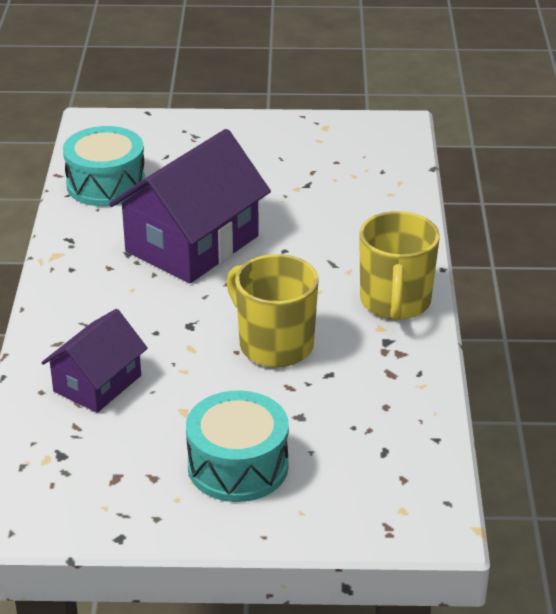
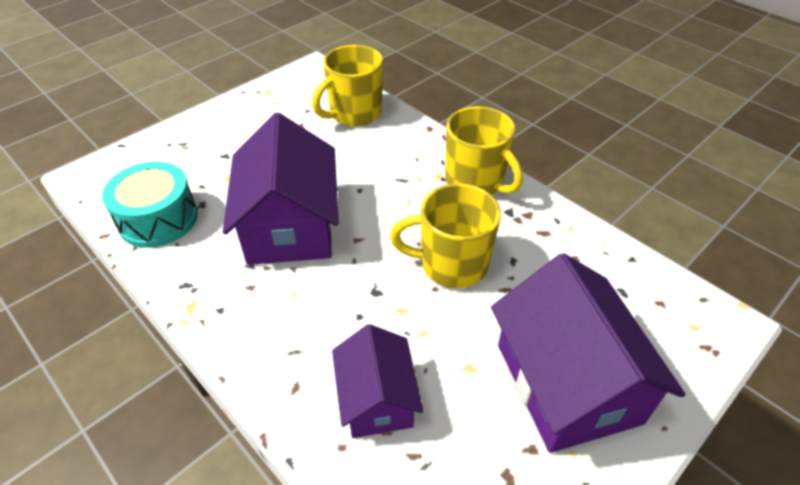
camera: 45 degrees left, 10 degrees up
turquoise drum [186,390,289,502] -> purple house [491,253,686,453]
none -> yellow mug [312,45,383,126]

